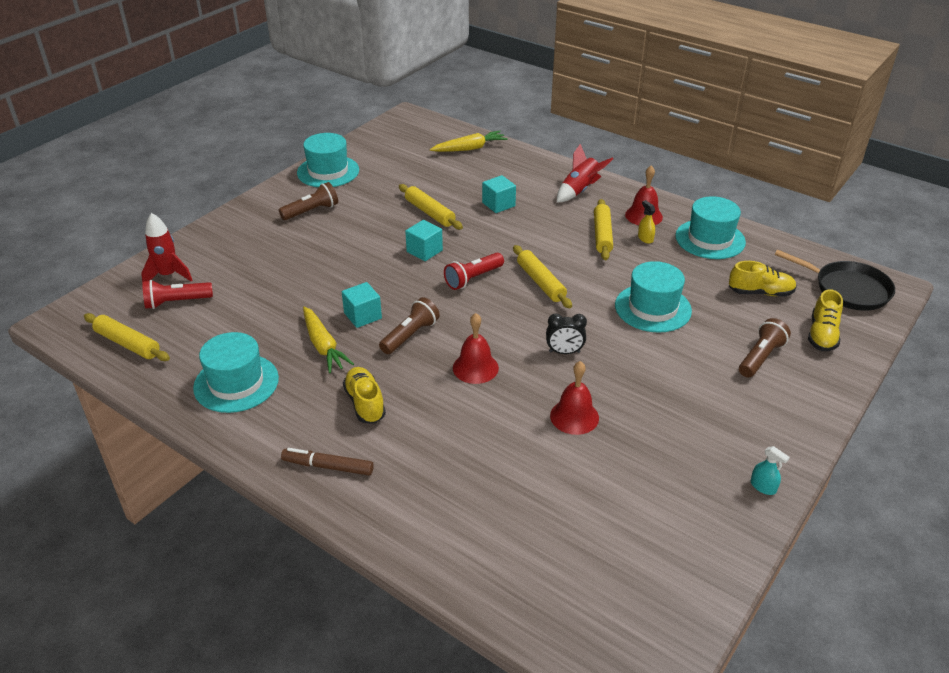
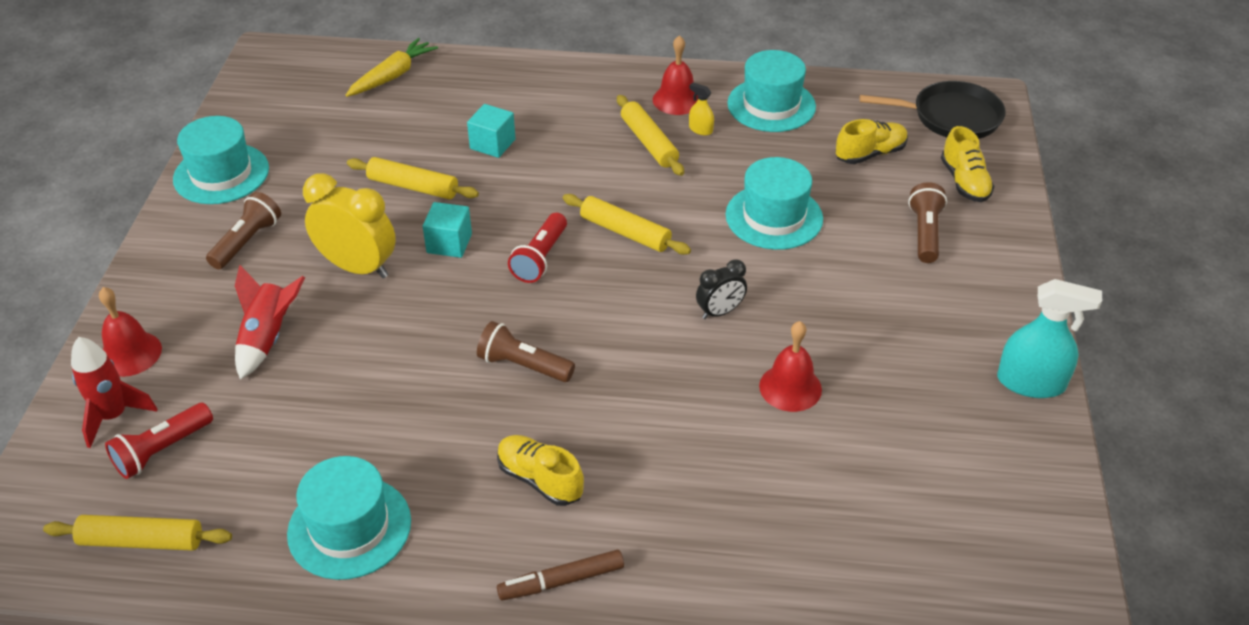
camera: 30 degrees left, 5 degrees up
yellow carrot [303,306,354,373] -> none
turquoise cube [342,282,382,328] -> none
brown flashlight [379,297,440,354] -> brown flashlight turned 75 degrees counterclockwise [477,321,575,382]
red bell [453,313,499,384] -> red bell moved to [99,287,162,377]
red rocket [557,144,613,202] -> red rocket moved to [235,265,305,379]
turquoise spray bottle [751,446,790,495] -> turquoise spray bottle [997,279,1102,398], size x2.10
none -> yellow clock [303,173,396,278]

